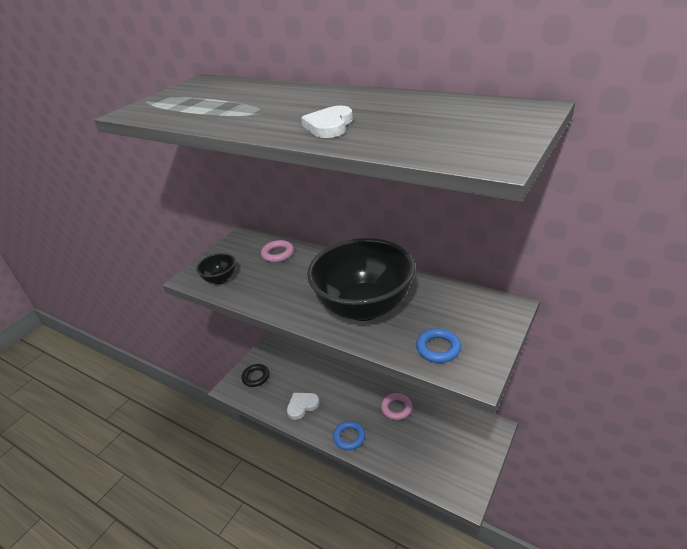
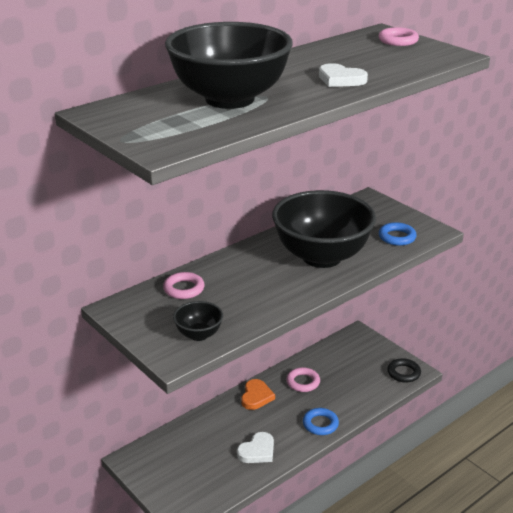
camera: 75 degrees left, 5 degrees down
black ring [242,364,269,387] -> black ring moved to [387,358,421,382]
white heart [287,393,320,420] -> white heart turned 120 degrees counterclockwise [237,432,274,463]
none -> black bowl [165,22,293,109]
none -> orange heart [241,379,275,410]
none -> pink ring [378,27,419,46]

